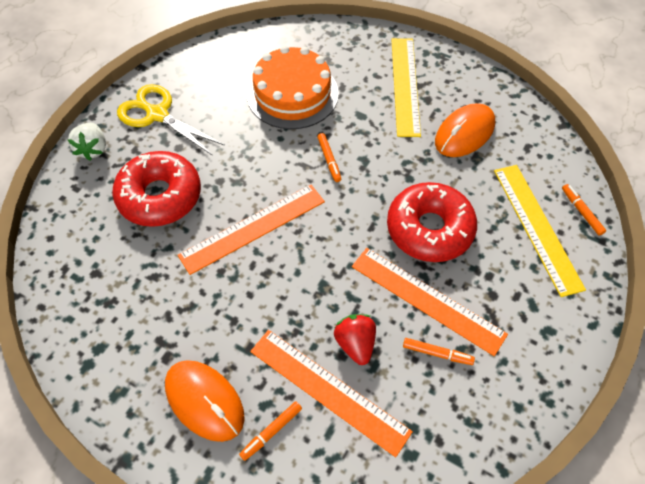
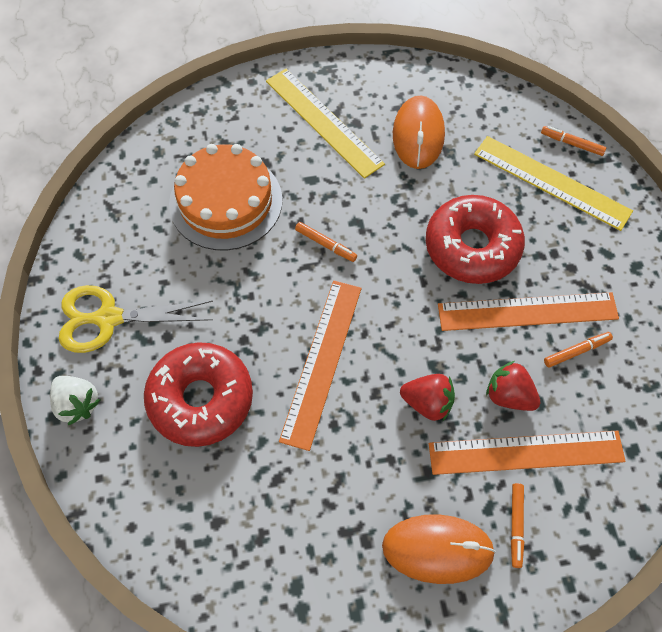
camera: 40 degrees left, 5 degrees up
none -> red strawberry [400,374,455,421]

